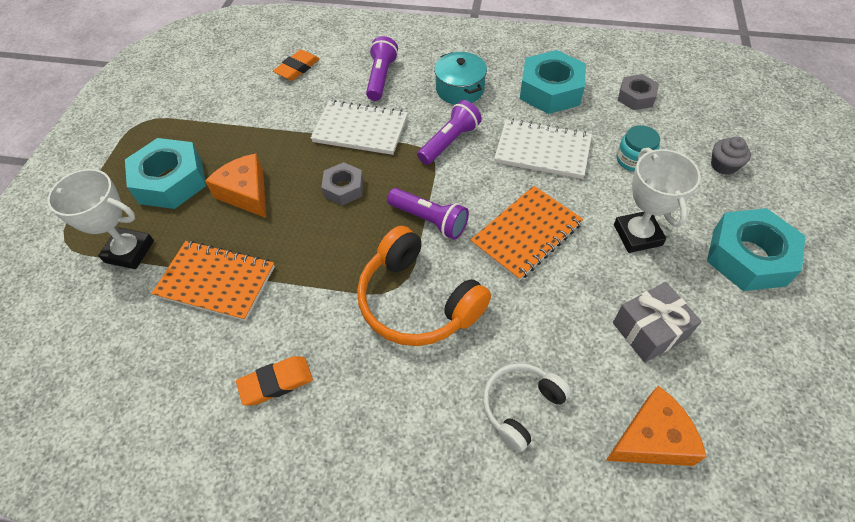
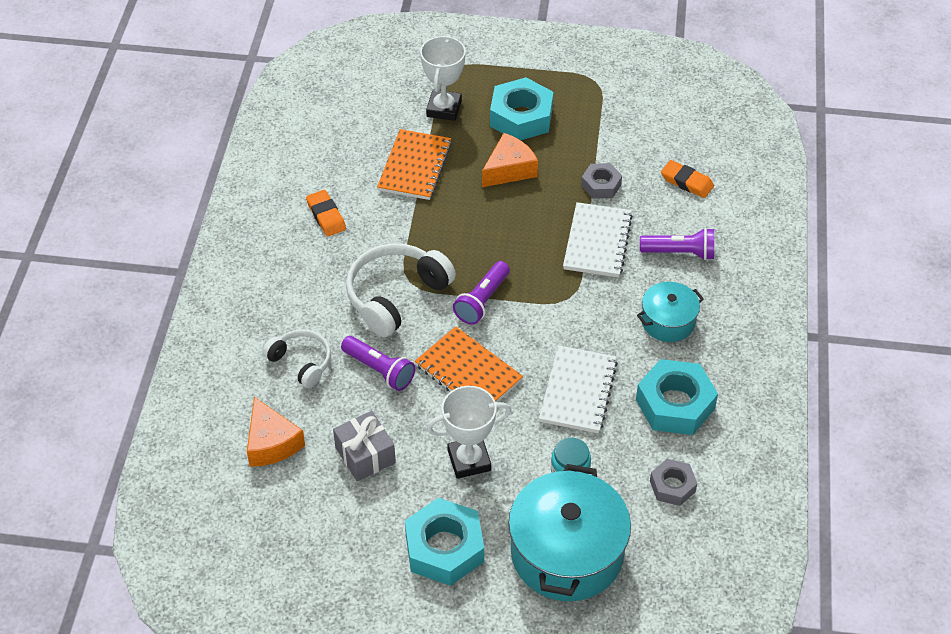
camera: 85 degrees right, 5 degrees down
grey nut [321,162,364,205] -> grey nut moved to [581,163,622,199]
orange headphones [357,226,491,346] -> white headphones [346,243,456,337]
purple flashlight [417,100,482,165] -> purple flashlight moved to [341,336,415,391]
grey cupcake [711,136,751,175] -> turquoise pot [509,464,631,601]

